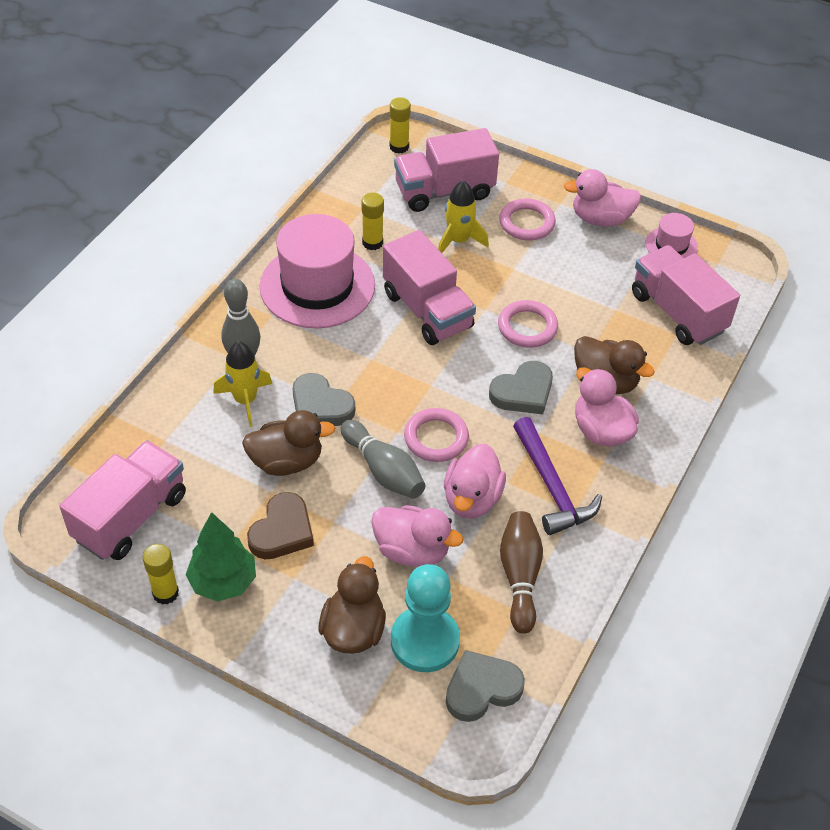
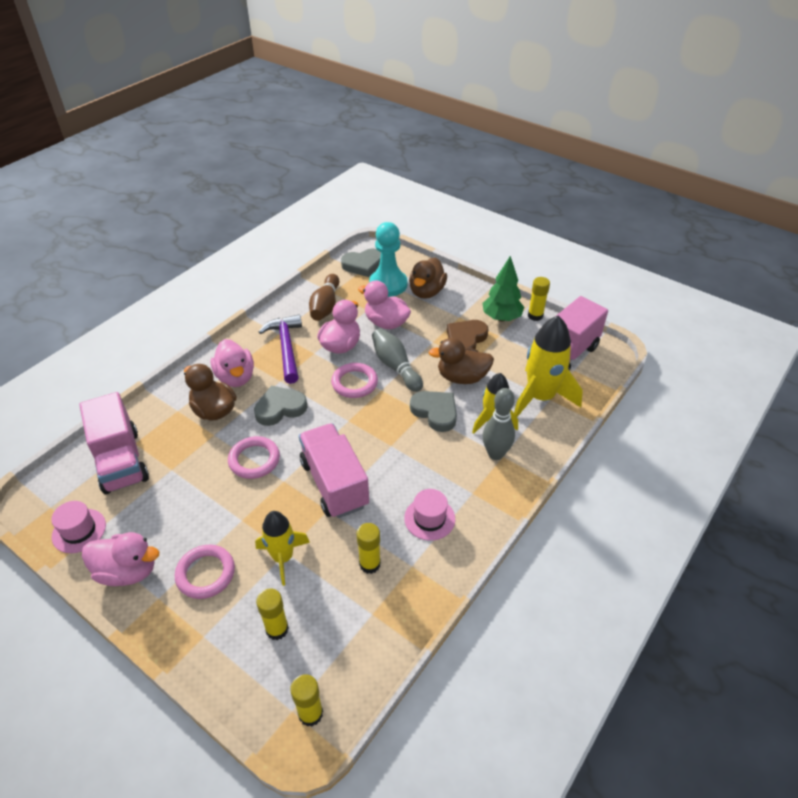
camera: 170 degrees left, 5 degrees down
pink hat [259,214,375,329] -> pink hat [404,489,455,541], size x0.47
pink truck [394,128,499,212] -> yellow glue stick [256,588,289,640]
none -> yellow rocket [514,316,583,417]

